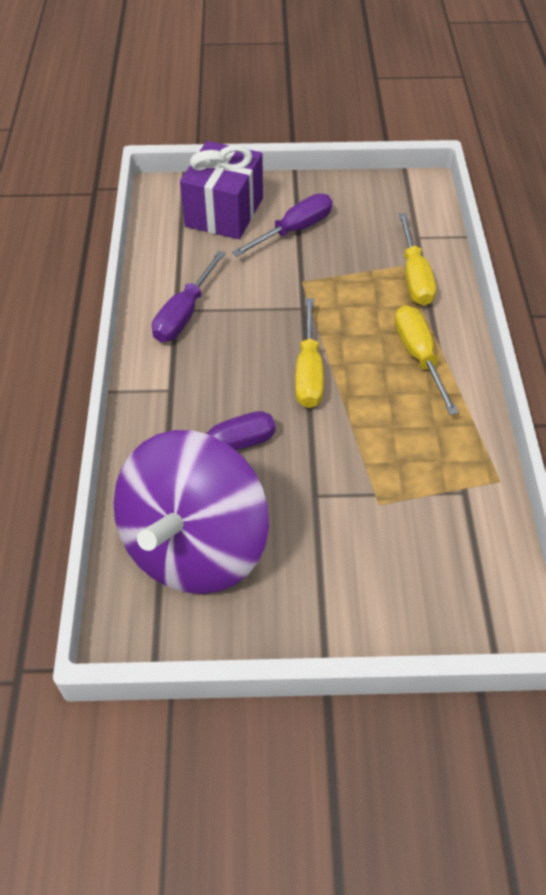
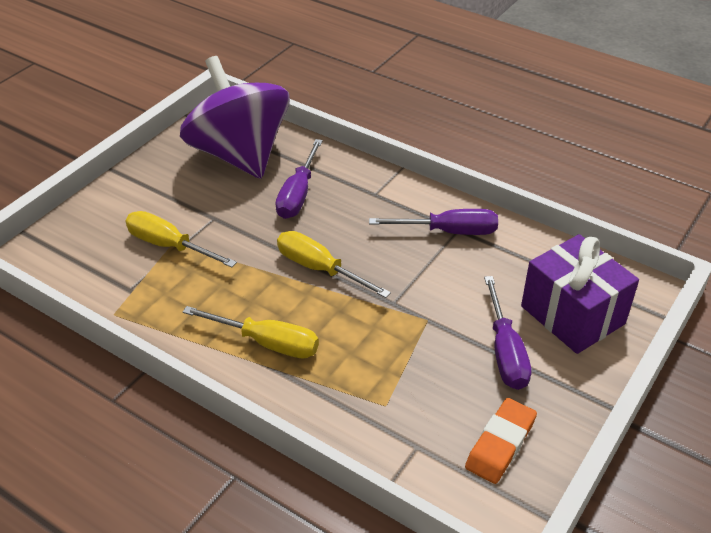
camera: 125 degrees right, 10 degrees down
purple screwdriver [152,251,226,342] -> purple screwdriver turned 120 degrees clockwise [369,209,498,235]
yellow screwdriver [399,213,436,306] -> yellow screwdriver moved to [125,211,237,267]
none -> orange eraser [465,398,537,484]

